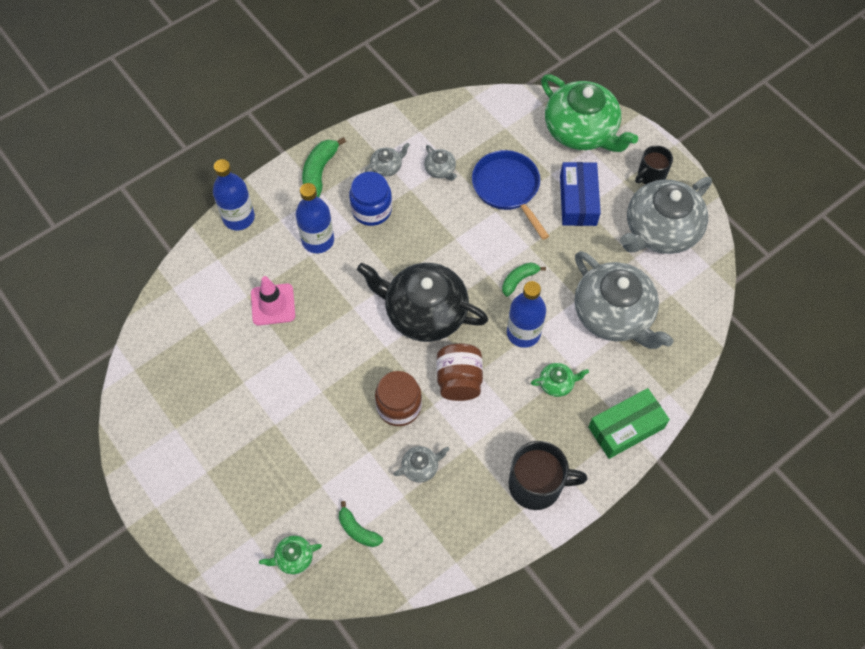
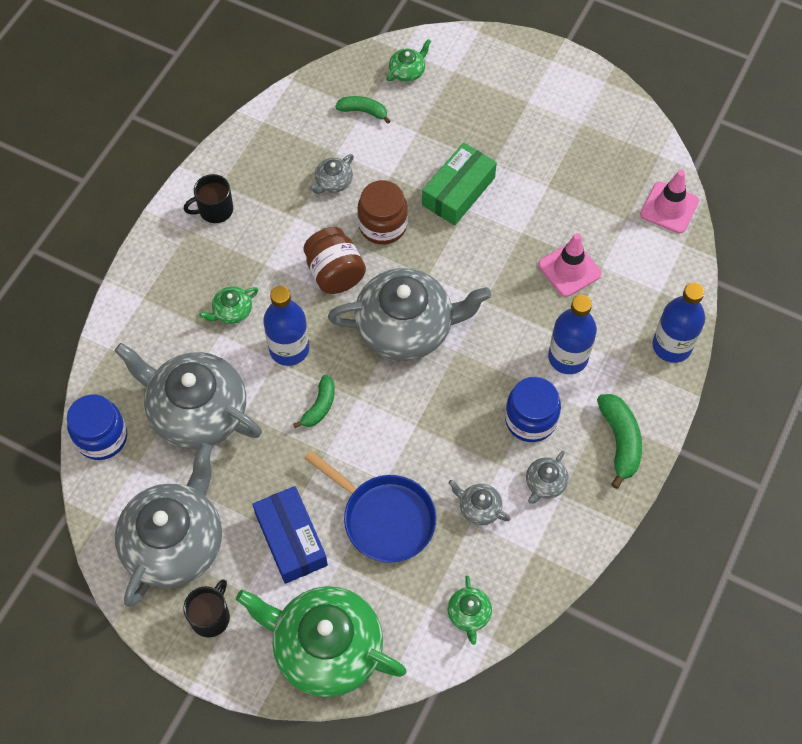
camera: 155 degrees right, 0 degrees up
black teapot [357,263,488,342] -> grey teapot [328,268,491,361]
black mug [508,441,587,510] -> black mug [184,174,233,223], size x0.62
green box [588,388,670,459] -> green box moved to [422,143,497,225]
none -> blue jar [67,395,127,460]
none -> green teapot [448,576,492,645]
none -> pink traffic cone [640,170,699,233]

